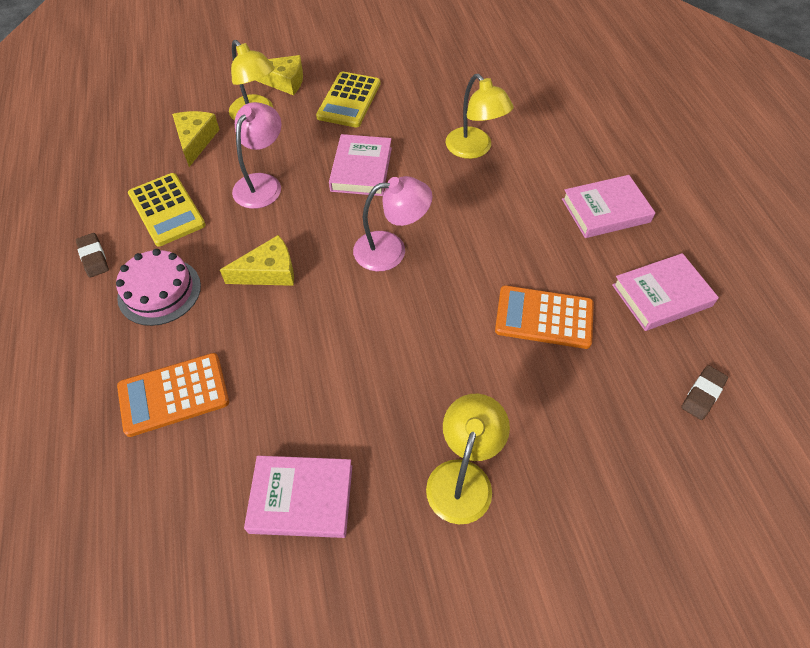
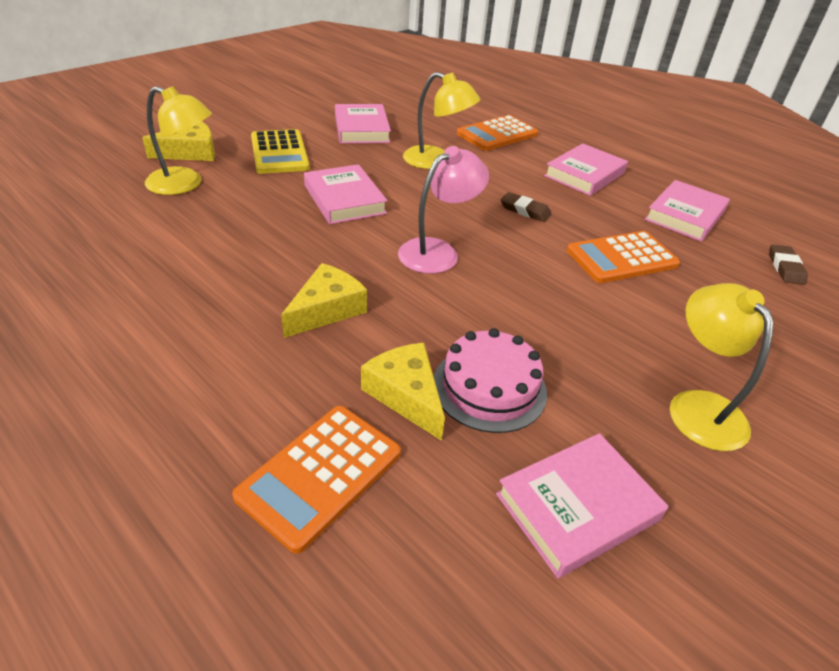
camera: 35 degrees left, 15 degrees down
brown eraser [76,233,109,278] -> brown eraser moved to [500,192,551,222]
pink cake [116,249,201,326] -> pink cake moved to [434,328,547,433]
yellow calculator [128,173,206,246] -> none
yellow cheese [172,111,220,167] -> yellow cheese moved to [361,343,445,441]
pink lamp [232,102,281,209] -> none
none -> pink book [335,104,391,144]
none -> orange calculator [457,115,538,151]

